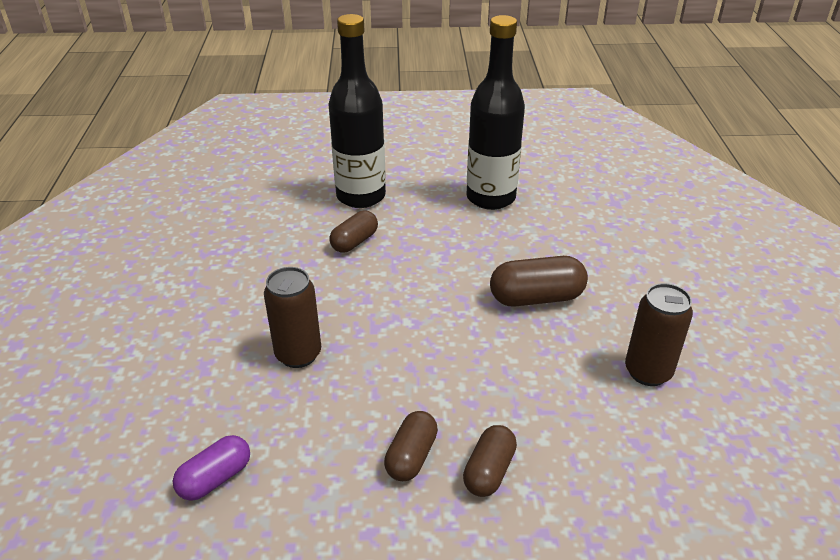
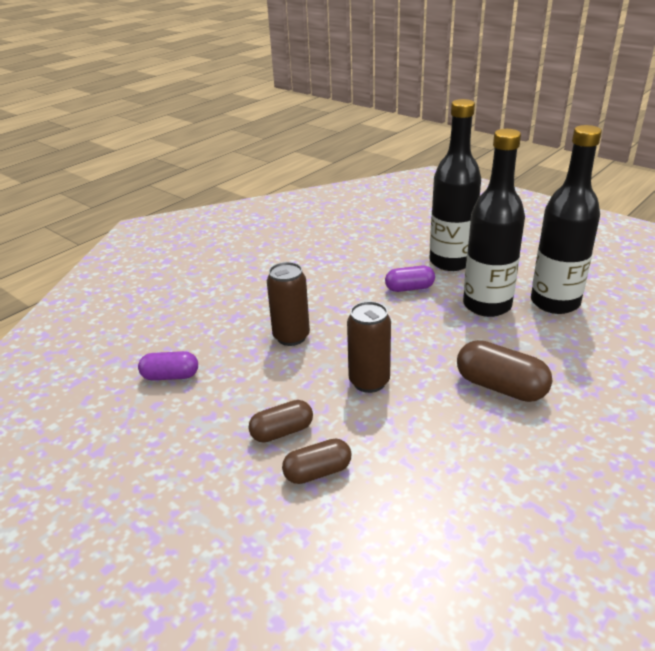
camera: 45 degrees right, 5 degrees down
brown capsule [329,211,378,253] -> purple capsule [385,266,435,292]
brown can [625,283,693,386] -> brown can moved to [347,301,391,393]
none -> black bottle [463,129,525,317]

